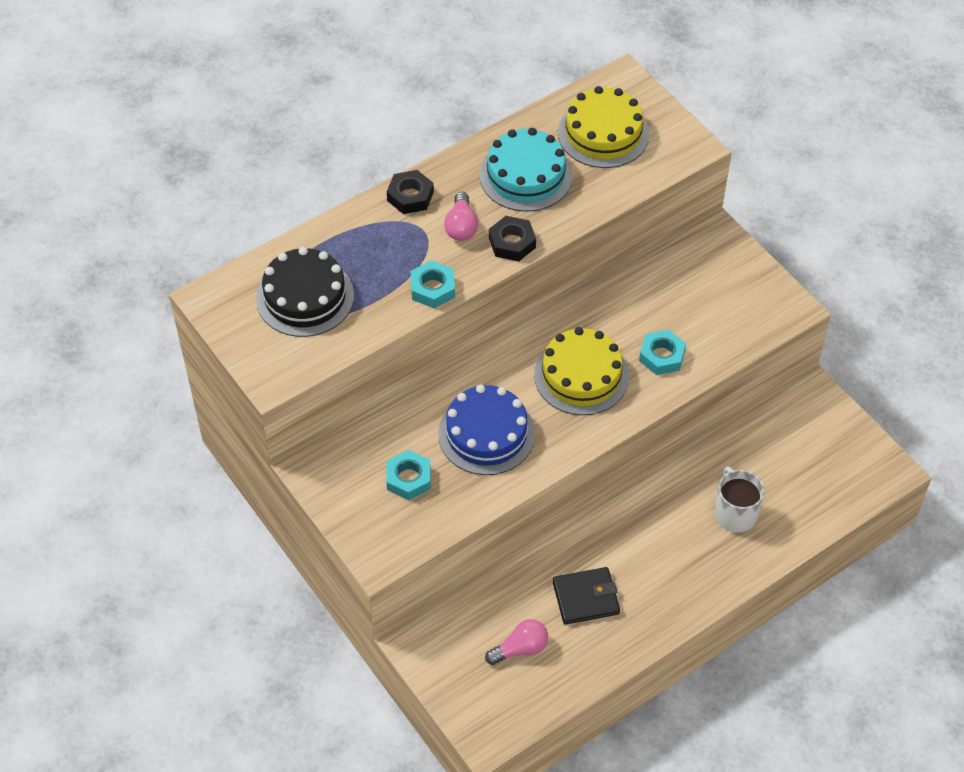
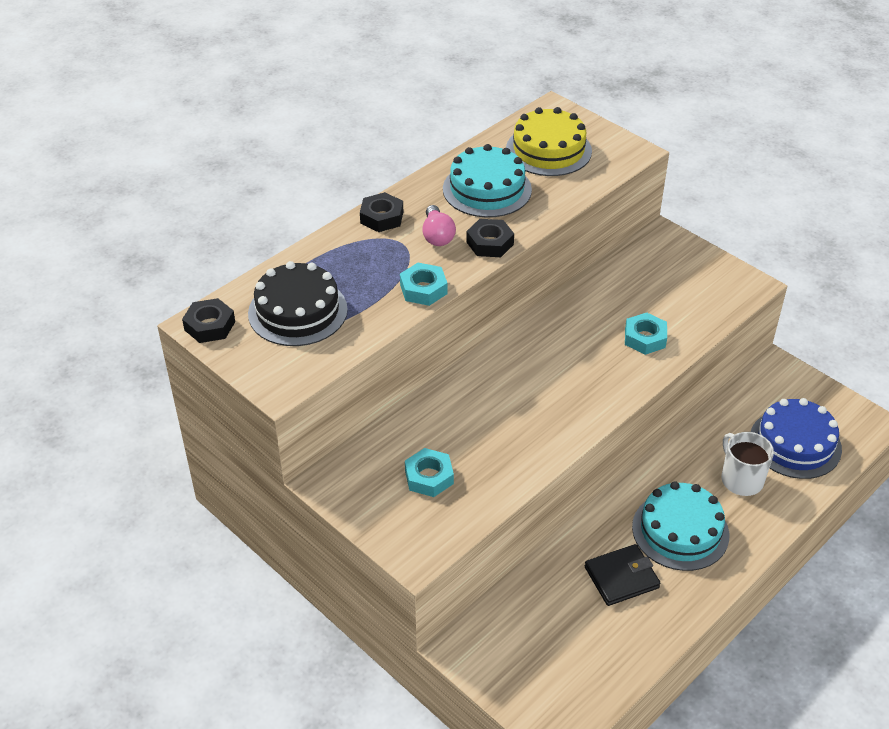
camera: 10 degrees left, 10 degrees down
blue cake [438,385,535,475] -> blue cake moved to [751,398,842,479]
pink light bulb [485,619,548,665] -> none
yellow cake [534,327,629,415] -> none
none -> black nut [182,298,235,343]
none -> turquoise cake [632,481,729,571]

